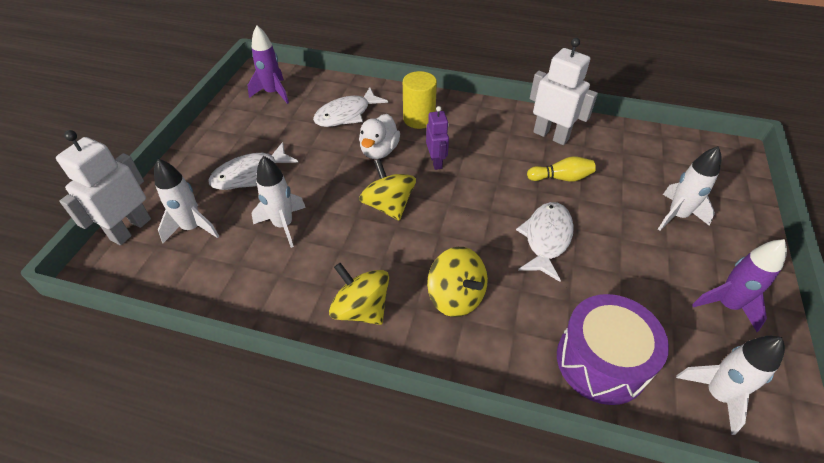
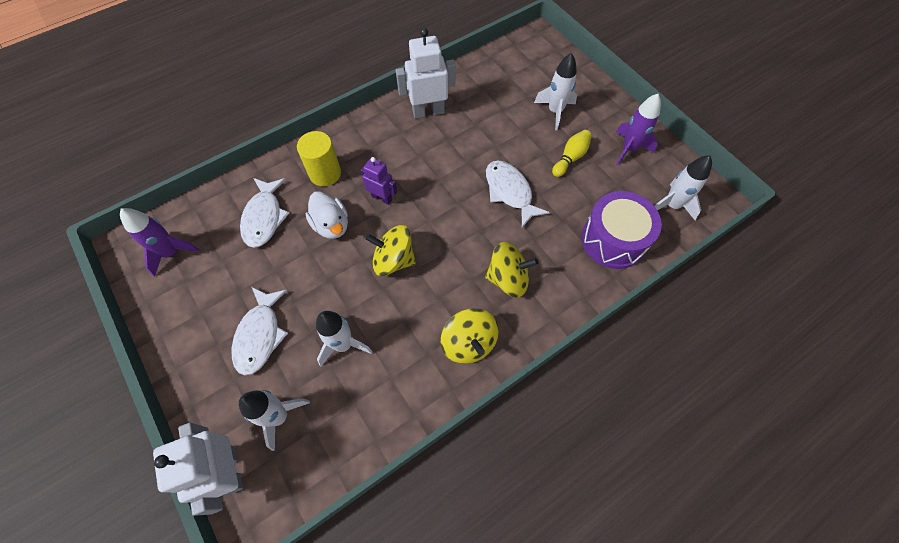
camera: 50 degrees left, 15 degrees up
yellow spinning top [329,263,389,325] -> yellow spinning top turned 105 degrees counterclockwise [441,308,499,364]
yellow bowling pin [527,156,596,182] -> yellow bowling pin moved to [552,130,592,177]

